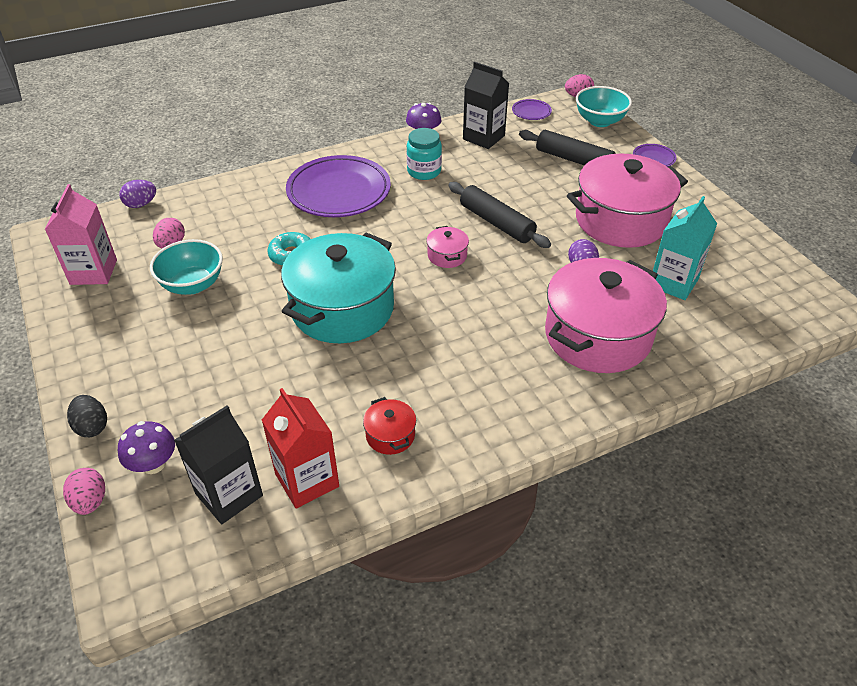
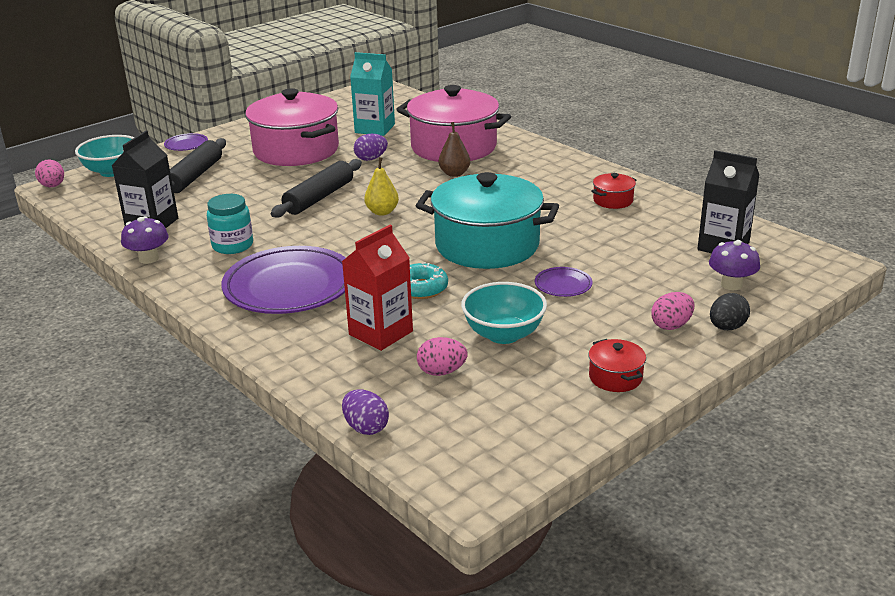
camera: 105 degrees left, 15 degrees down
pink carton [45,184,117,285] -> none
pink egg [63,468,105,515] -> pink egg moved to [651,292,694,330]
red carton [262,388,339,508] -> red carton moved to [342,225,413,351]
pink pot [426,226,469,268] -> yellow pear [364,157,399,216]
purple plate [512,99,552,120] -> purple plate moved to [535,267,593,297]
none -> brown pear [439,122,470,177]
none -> red pot [588,339,646,392]

